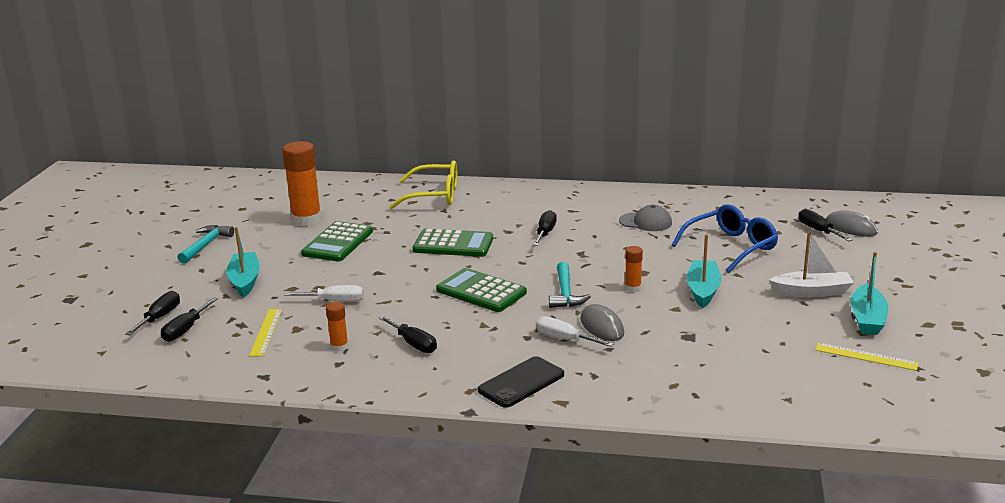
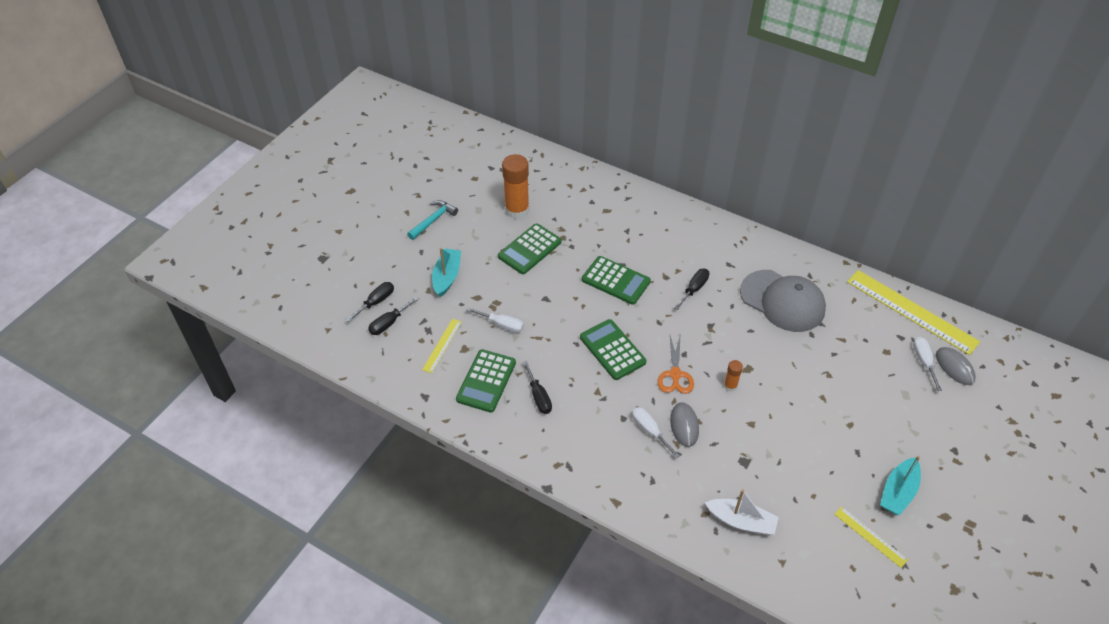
camera: 20 degrees right, 25 degrees up
orange glue stick [326,302,348,352] -> green calculator [456,349,516,413]
yellow glasses [389,160,457,209] -> none
black phone [478,356,564,408] -> none
turquoise hammer [549,262,591,308] -> orange scissors [657,336,694,394]
grey cap [619,205,672,231] -> grey cap [740,270,826,332], size x1.92
blue glasses [672,204,778,273] -> none
turquoise boat [687,234,721,308] -> none
white boat [769,232,854,297] -> white boat moved to [705,489,779,535]
black screwdriver [798,209,852,241] -> white screwdriver [913,337,942,391]
none -> yellow ruler [847,270,980,355]

